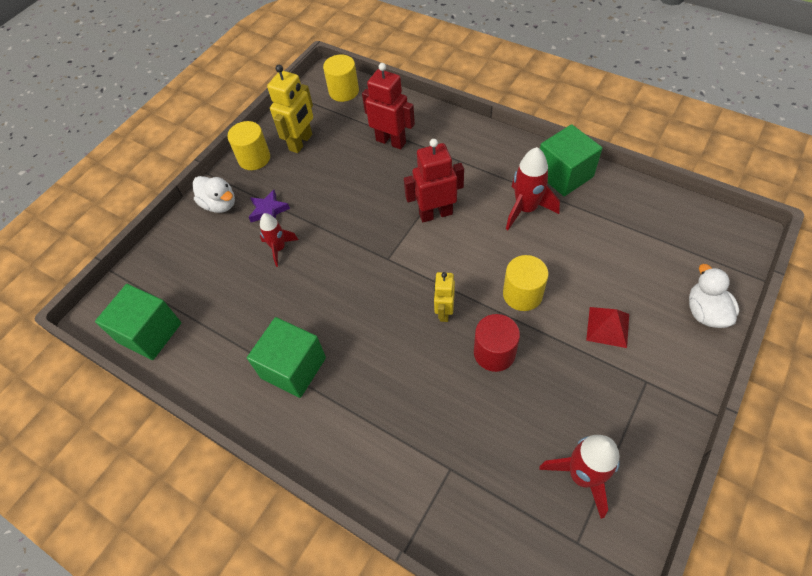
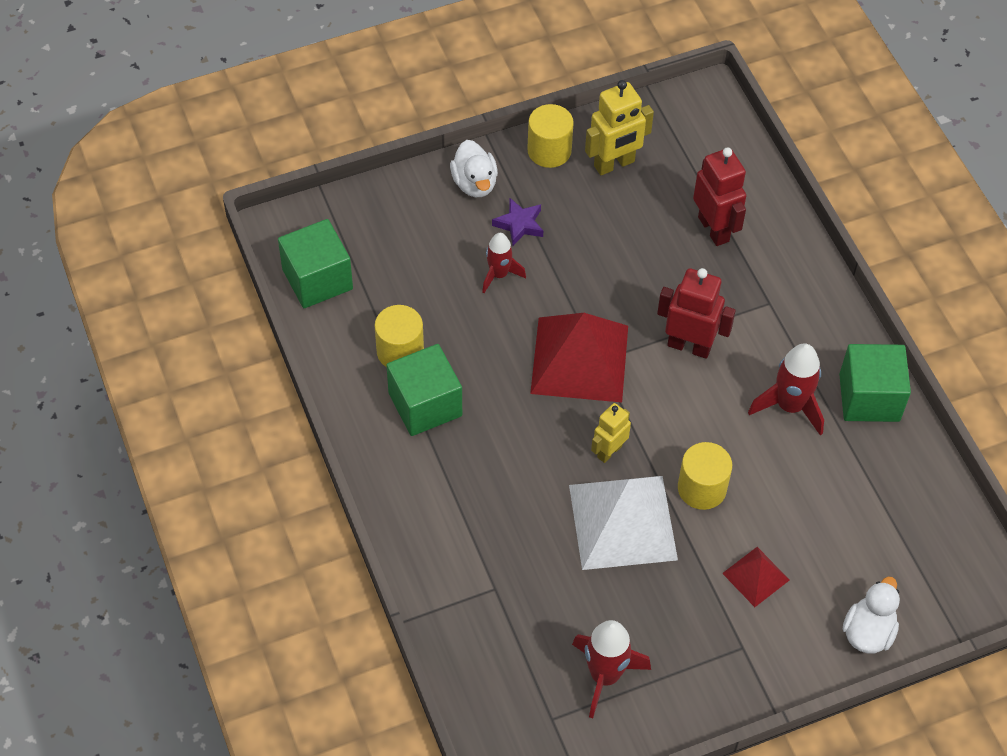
camera: 30 degrees right, 0 degrees up
yellow cylinder [323,55,359,102] -> yellow cylinder moved to [375,305,424,367]
red cylinder [474,314,520,372] -> white pyramid [569,476,678,570]
none -> red pyramid [530,313,628,403]

